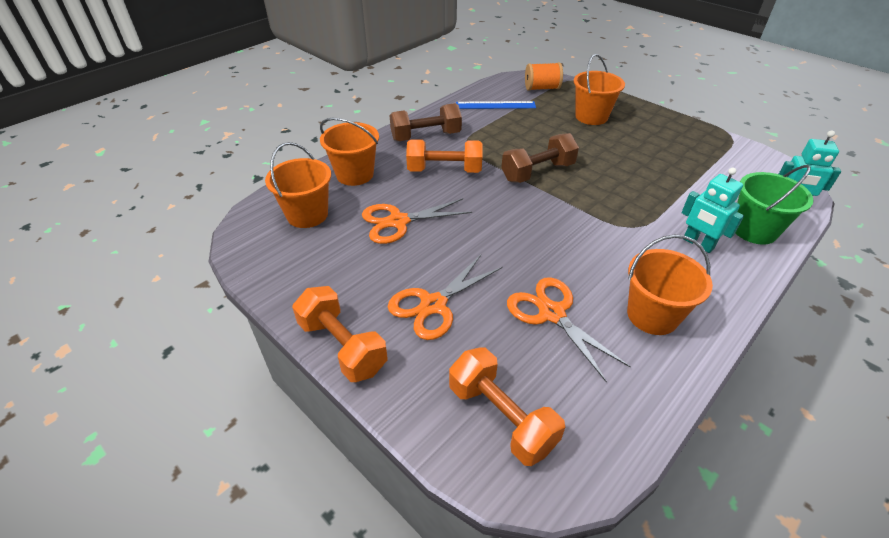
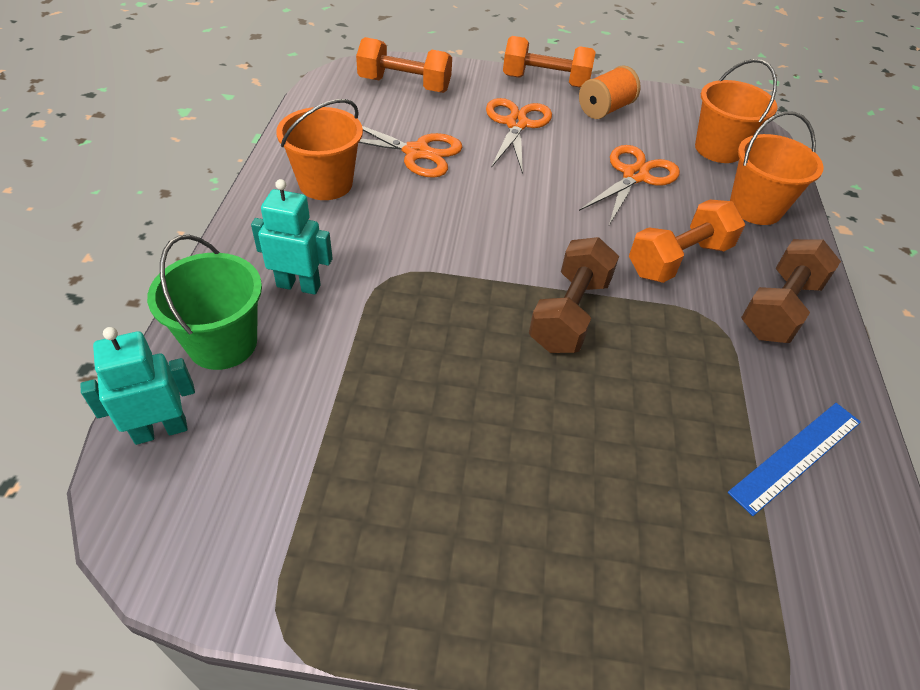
camera: 140 degrees right, 5 degrees up
orange spool [525,62,563,91] -> orange spool moved to [579,65,641,119]
orange bucket [574,54,625,125] -> none

